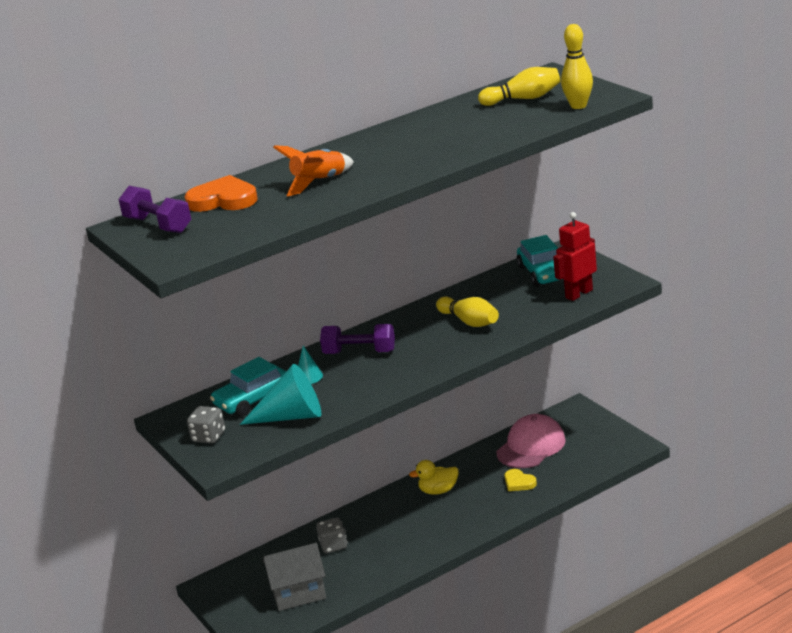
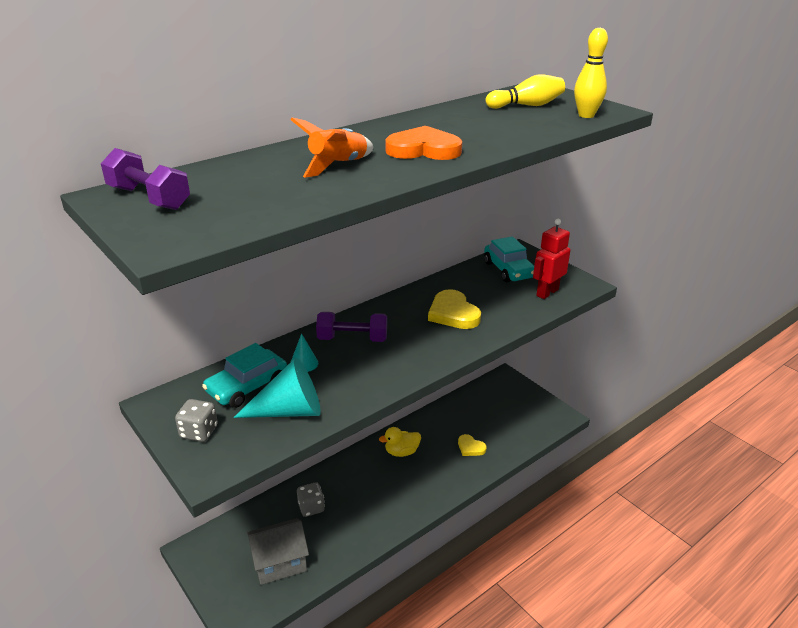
camera: 10 degrees left, 5 degrees up
orange heart [185,175,258,212] -> orange heart moved to [385,126,462,160]
yellow bowling pin [436,296,499,327] -> yellow heart [428,289,481,329]
pink cap [496,414,566,468] -> none

